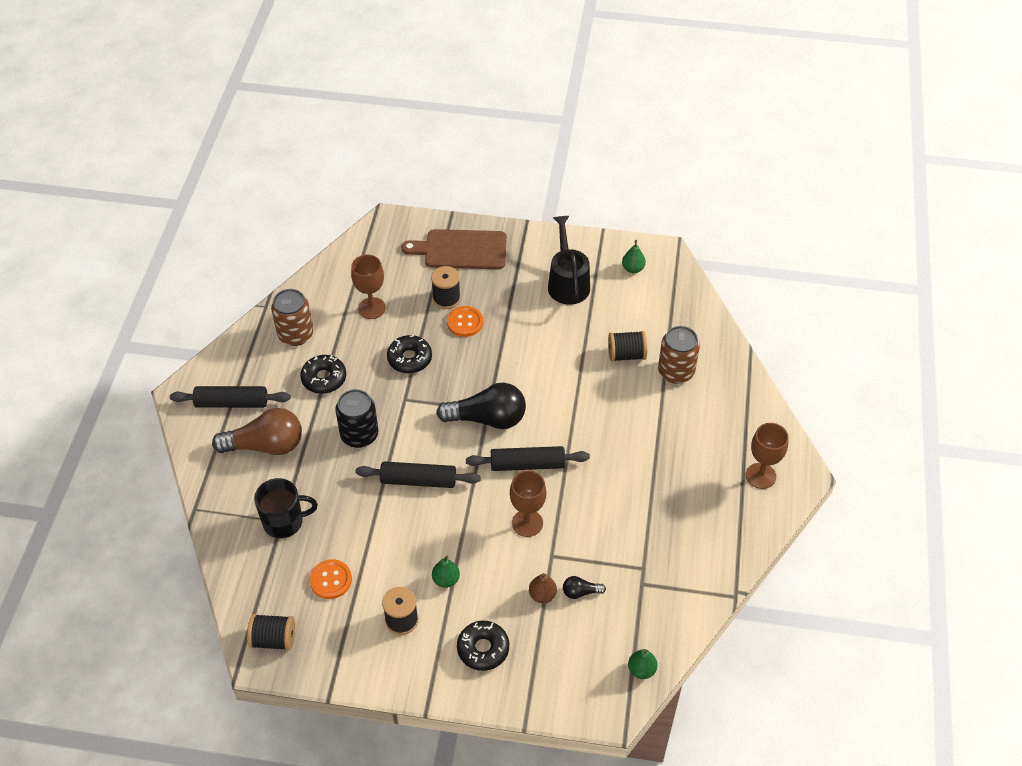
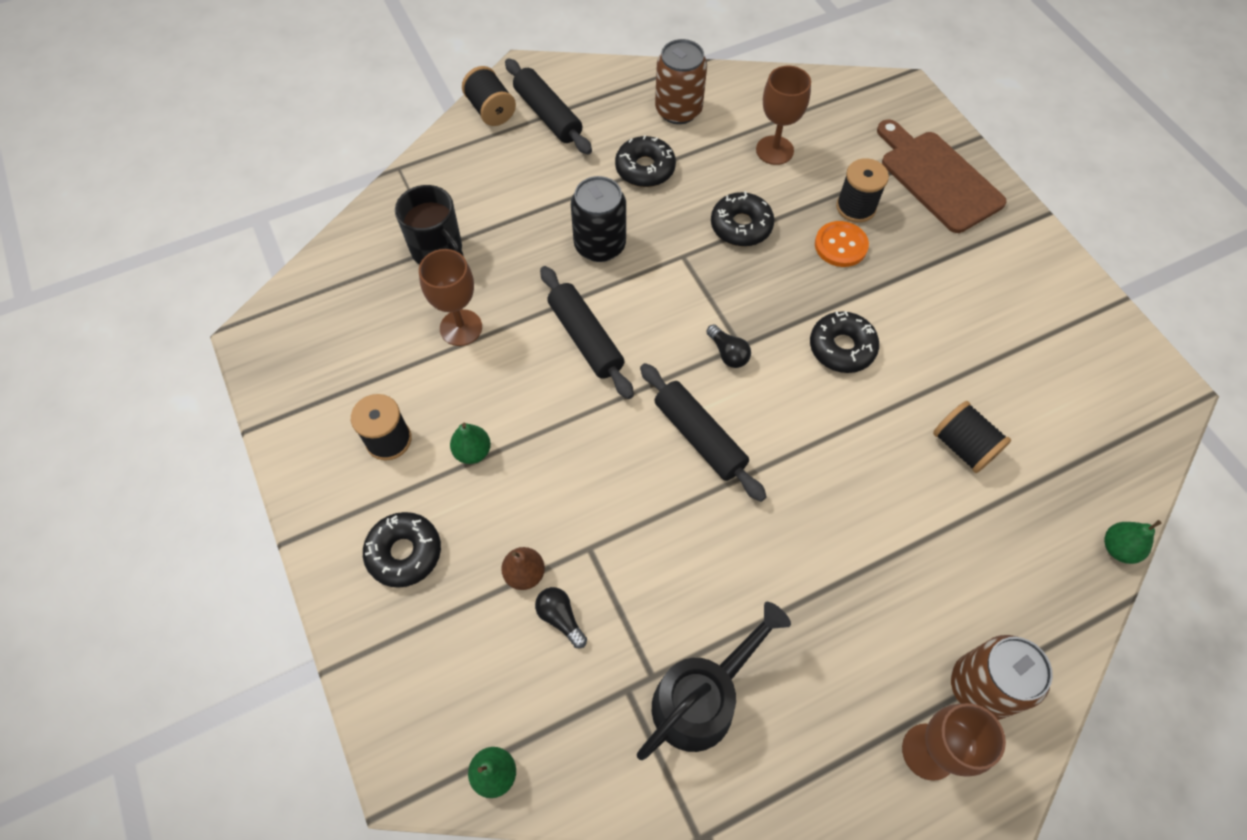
camera: 55 degrees right, 10 degrees up
brown light bulb [212,408,302,455] -> none
black spool [247,614,295,651] -> black spool moved to [462,66,516,126]
orange button [309,559,352,599] -> none
black light bulb [436,383,526,429] -> black light bulb [706,324,751,368], size x0.45
brown goblet [510,470,546,537] -> brown goblet moved to [419,249,482,346]
black watering can [548,216,590,305] -> black watering can moved to [637,602,791,760]
green pear [622,240,646,273] -> green pear moved to [1104,520,1162,564]
brown can [658,326,700,384] -> brown can moved to [951,635,1053,720]
none -> black donut [810,311,879,373]

